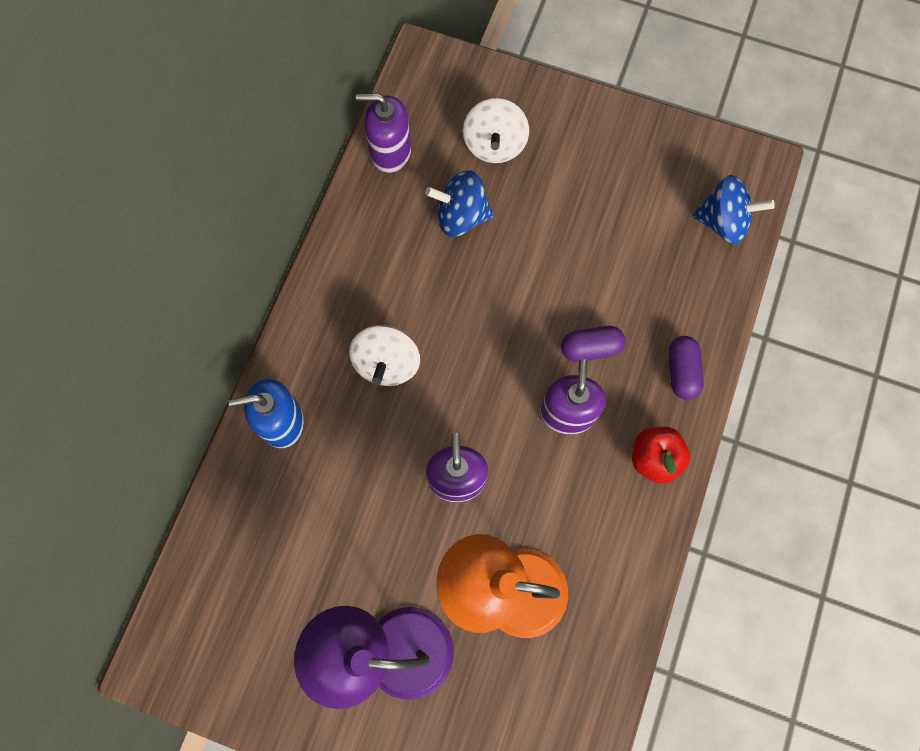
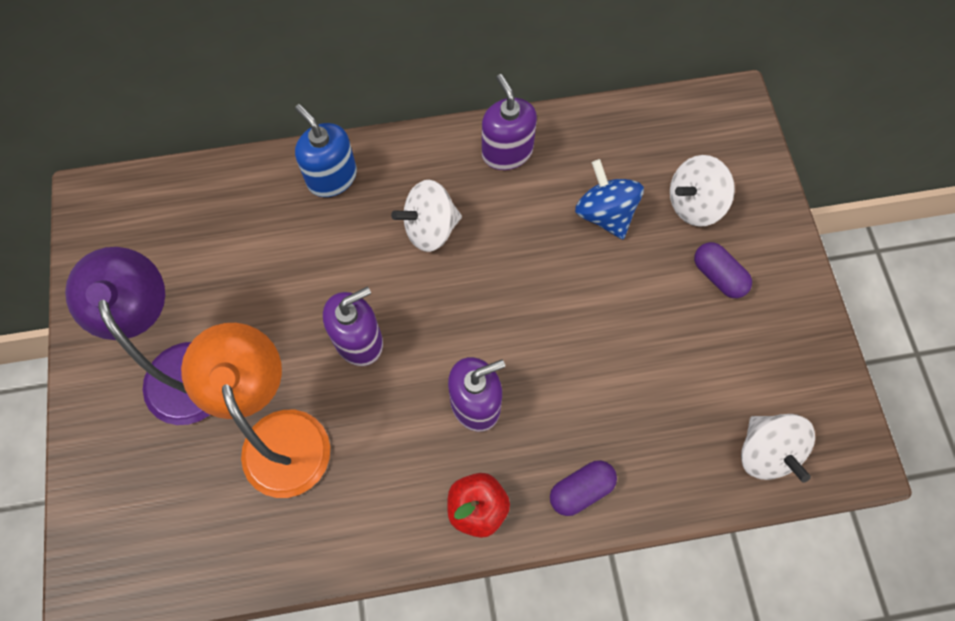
camera: 60 degrees right, 5 degrees down
purple soap dispenser [356,94,411,173] -> purple soap dispenser moved to [482,74,537,170]
purple capsule [561,326,625,362] -> purple capsule moved to [694,242,752,298]
blue spinning top [692,175,775,244] -> white spinning top [741,414,815,483]

